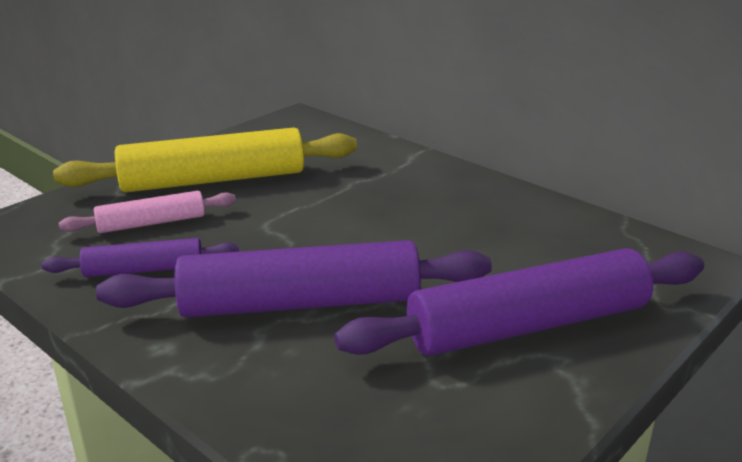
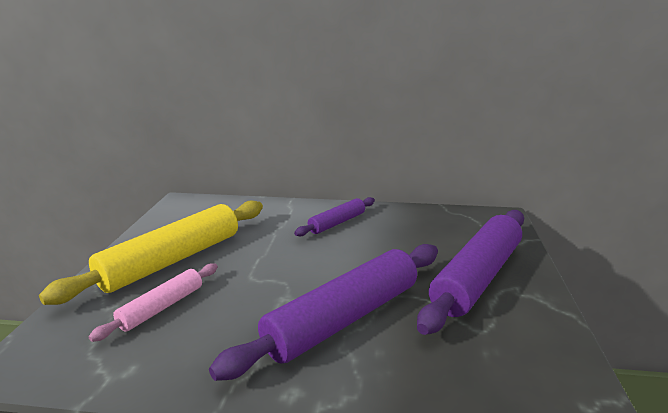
camera: 35 degrees left, 5 degrees down
purple rolling pin [42,238,239,277] -> purple rolling pin moved to [294,197,375,236]

